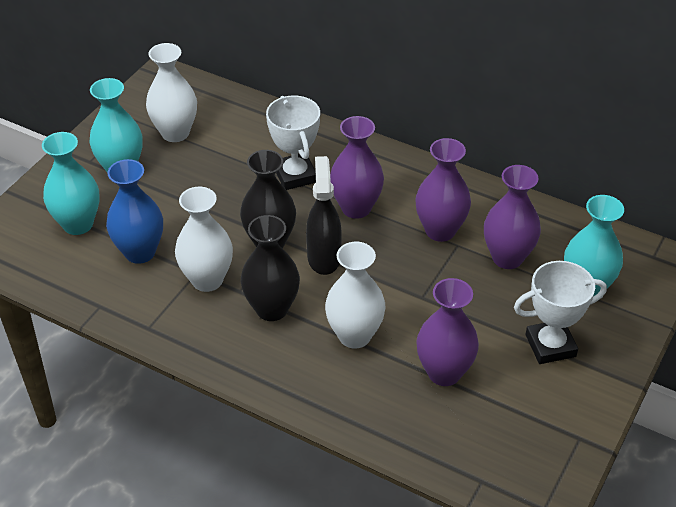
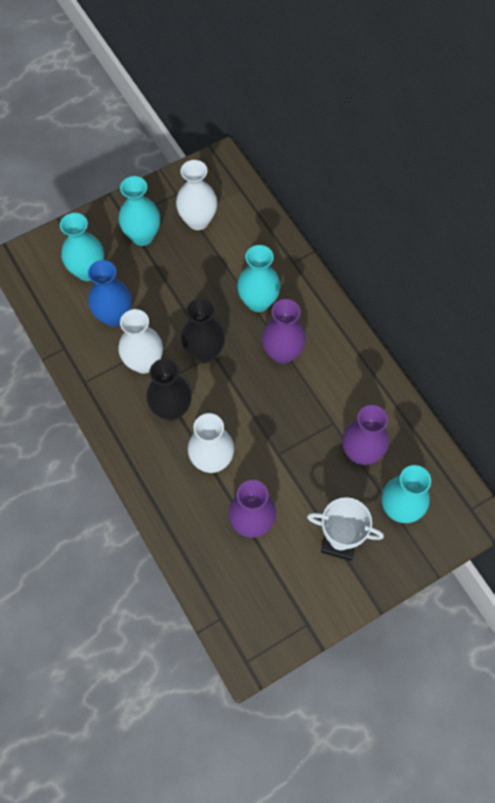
camera: 30 degrees right, 20 degrees up
white trophy [266,96,320,190] -> turquoise vase [237,245,280,312]
black spray bottle [306,156,342,275] -> none
purple vase [415,138,471,242] -> none

